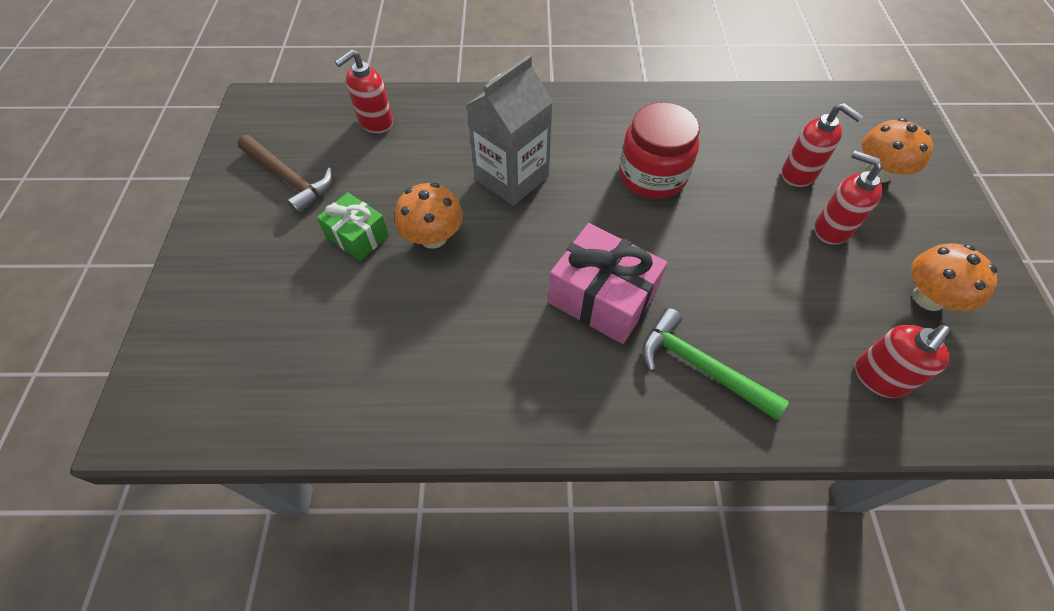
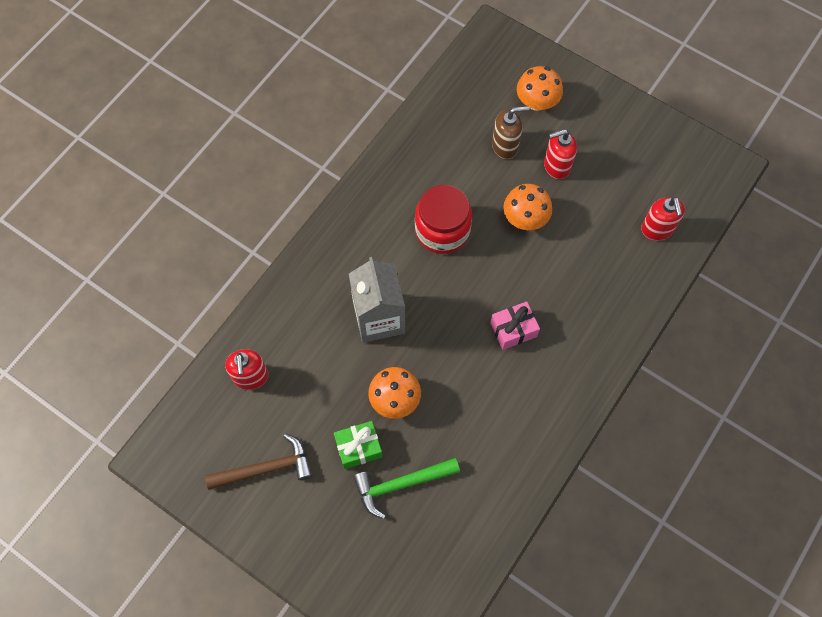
camera: 55 degrees left, 10 degrees up
pink gift [548,223,667,344] -> pink gift [490,301,540,350], size x0.62
green hammer [642,308,789,420] -> green hammer moved to [353,458,460,519]
red soap dispenser [782,103,863,187] -> brown soap dispenser [492,106,530,159]
orange mushroom [911,244,998,311] -> orange mushroom moved to [503,184,552,230]

